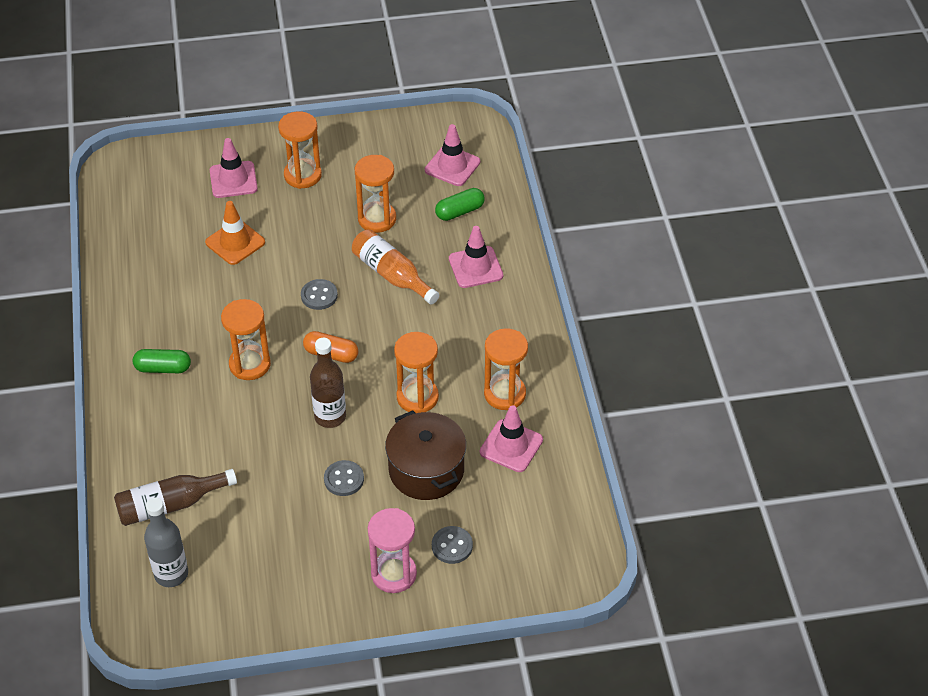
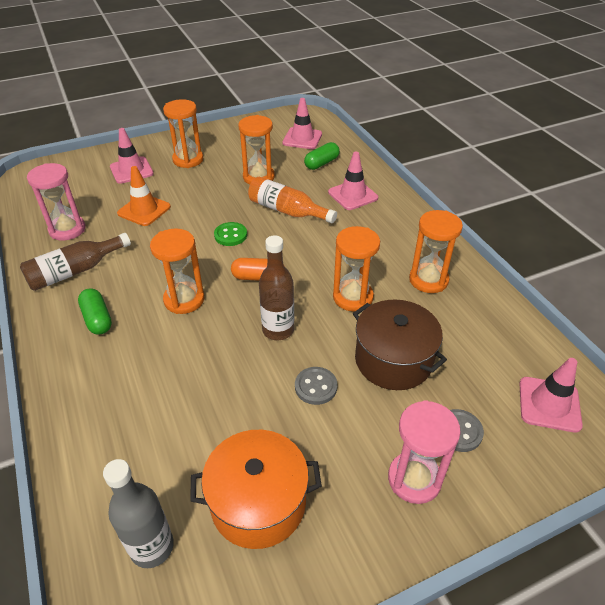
camera: 15 degrees left, 5 degrees down
brown bottle [114,469,237,526] -> brown bottle moved to [20,233,131,291]
green capsule [133,349,191,373] -> green capsule turned 75 degrees clockwise [78,288,112,335]
grey button [301,279,338,310] -> green button [214,222,247,246]
pink traffic cone [480,405,543,472] -> pink traffic cone moved to [519,358,583,433]
none -> pink hourglass [27,163,86,241]
none -> orange pot [190,430,322,549]

